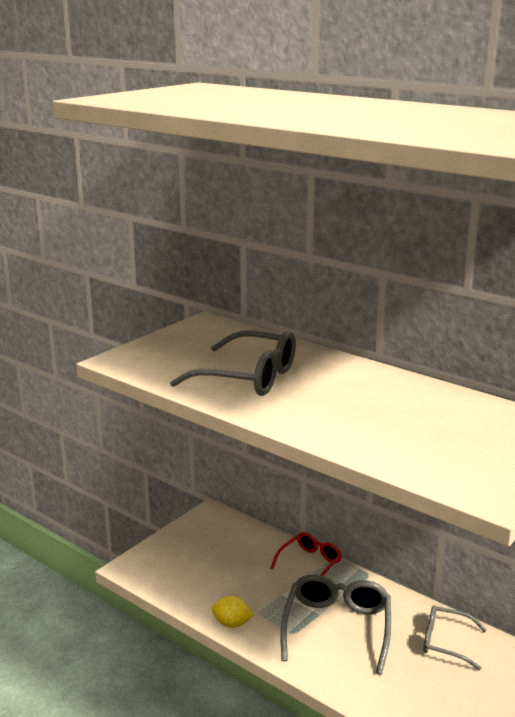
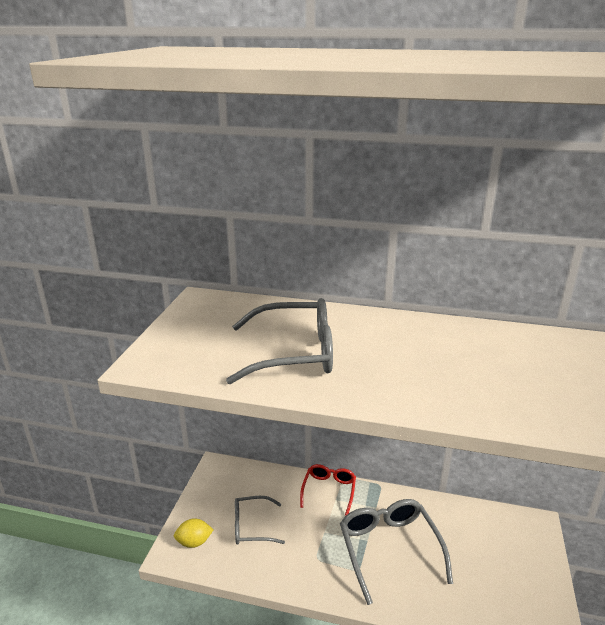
camera: 25 degrees left, 5 degrees up
yellow lemon [211,596,254,628] -> yellow lemon moved to [174,518,213,548]
grey glasses [423,605,487,670] -> grey glasses moved to [235,496,285,545]

